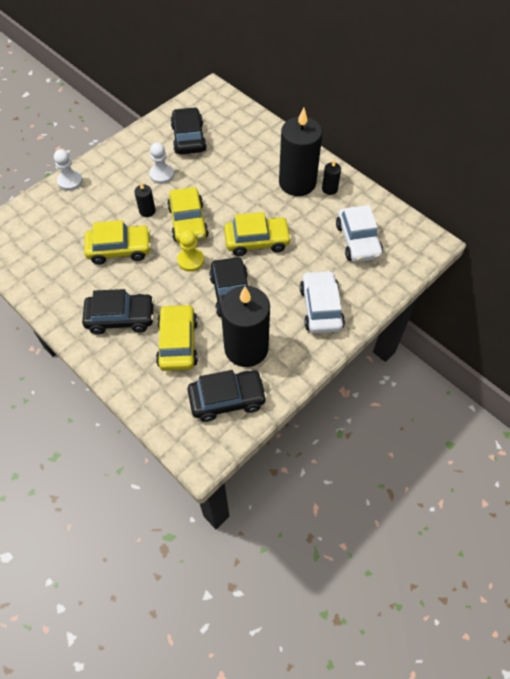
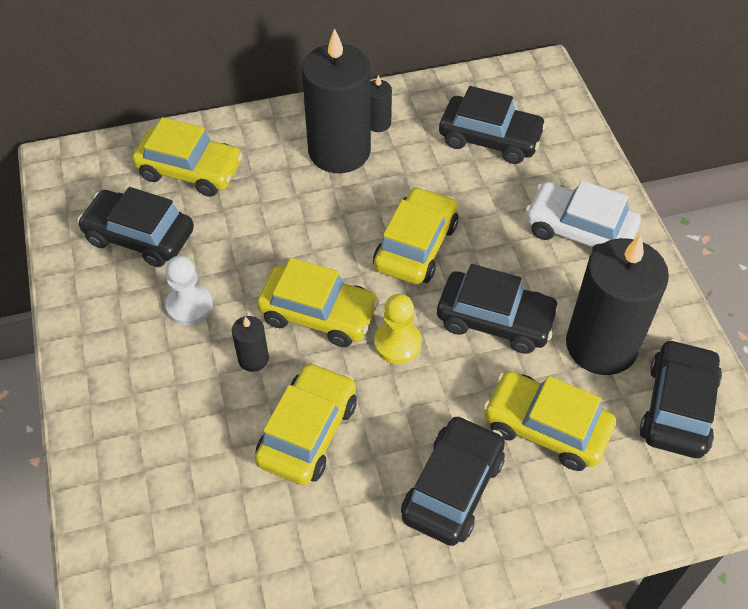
camera: 60 degrees left, 5 degrees down
white pawn [54,149,83,191] -> none
white car [336,205,383,262] -> black car [439,86,546,164]
none -> yellow car [132,117,243,197]

